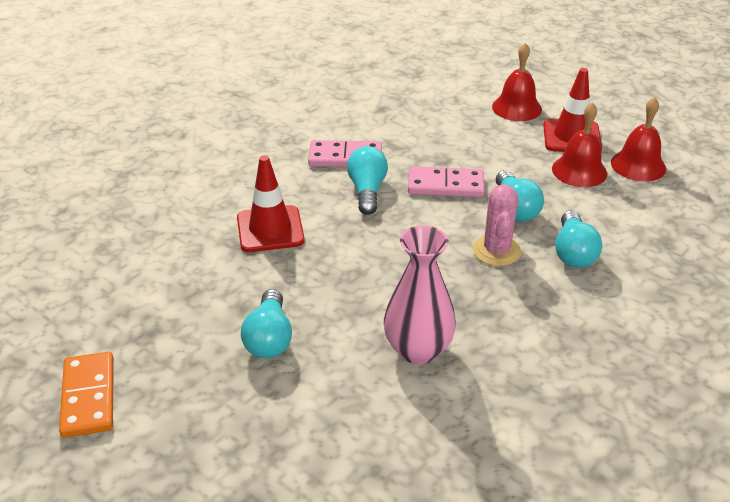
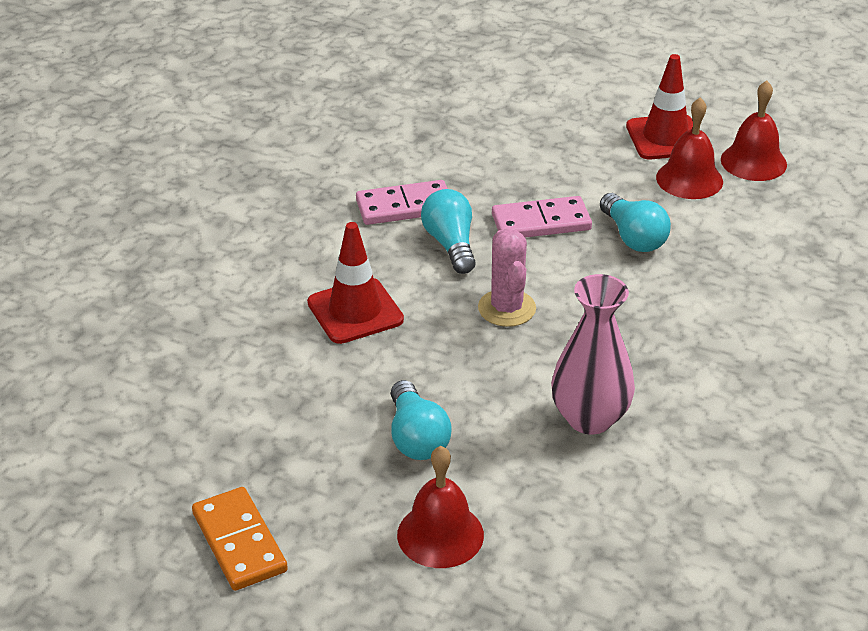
camera: 15 degrees left, 0 degrees up
pink cactus [473,184,521,266] -> pink cactus moved to [478,229,536,327]
red bell [492,43,542,121] -> red bell moved to [397,446,484,568]
turquoise light bulb [555,210,602,268] -> none

